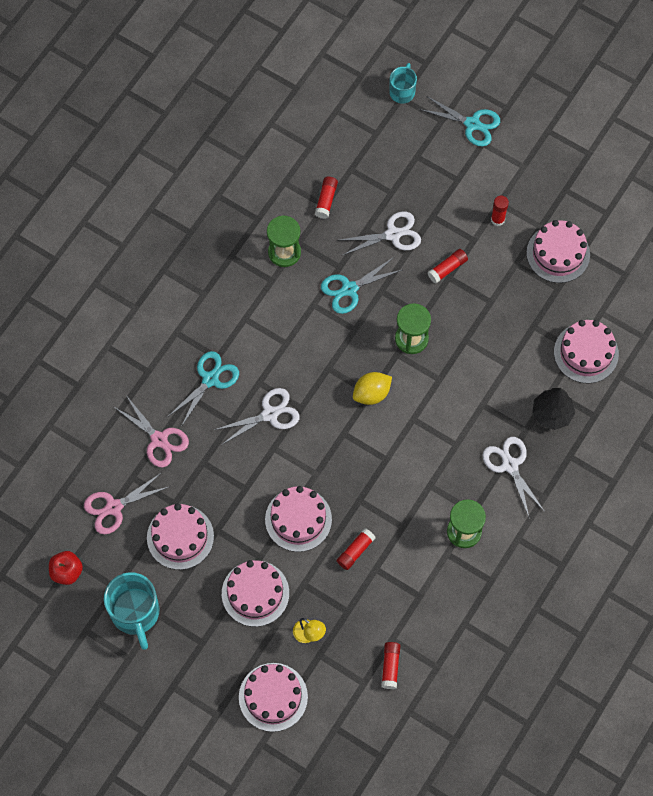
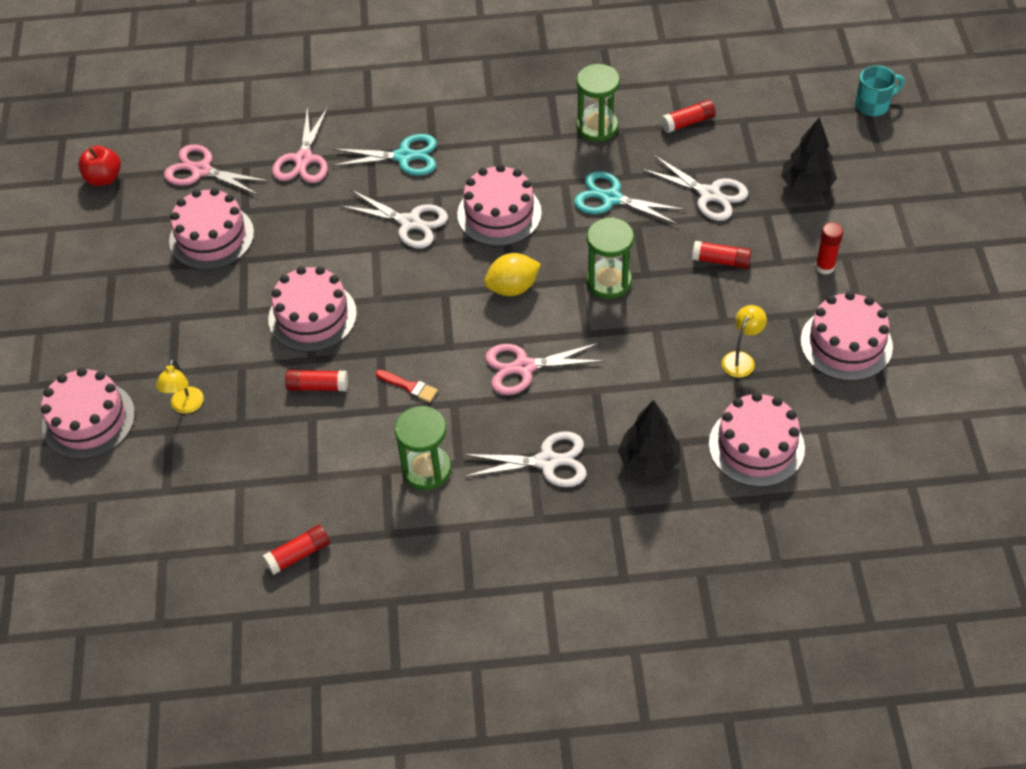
camera: 55 degrees right, 15 degrees down
turquoise mug [104,572,160,650] -> none
pink cake [222,560,289,627] -> pink cake moved to [457,164,542,246]
yellow lemon [353,372,392,405] -> yellow lemon turned 45 degrees counterclockwise [484,253,541,296]
red glue stick [381,642,400,689] -> red glue stick moved to [263,525,330,575]
turquoise scissors [419,96,500,146] -> none
white scissors [483,437,545,519] -> white scissors turned 60 degrees clockwise [463,431,587,487]
none -> red brush [375,370,438,403]
none -> pink scissors [485,343,606,395]
none -> yellow lamp [722,305,767,378]
none -> black tree [781,117,837,195]

